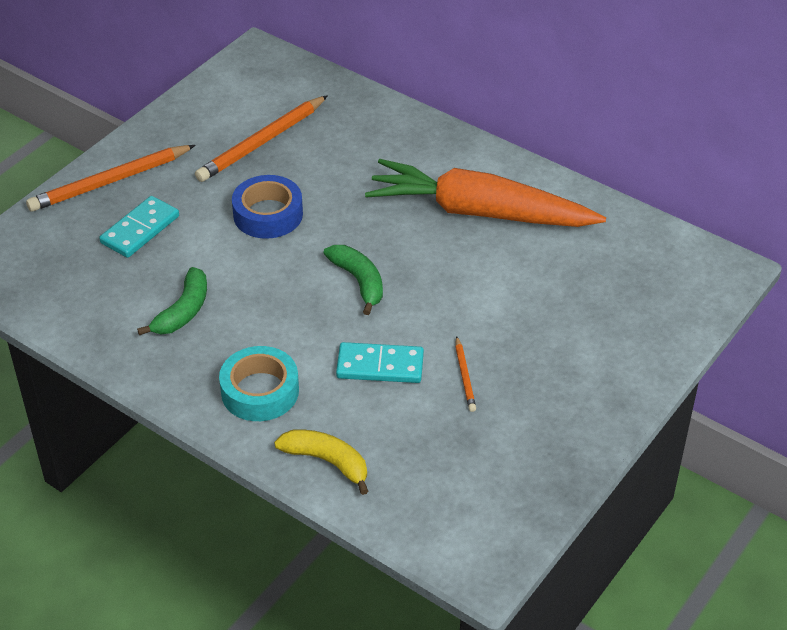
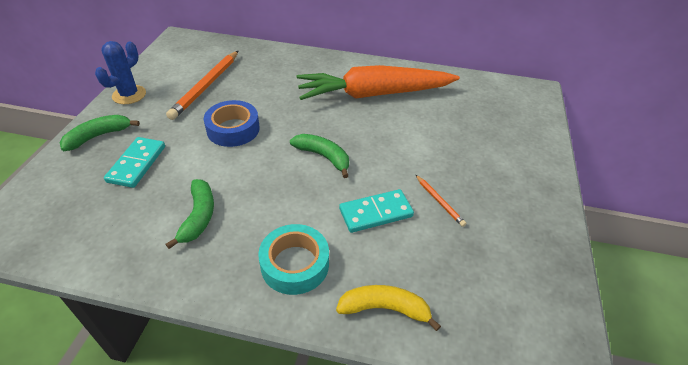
camera: 25 degrees left, 0 degrees up
orange pencil [26,145,196,212] -> green banana [60,115,140,151]
none -> blue cactus [95,41,146,104]

